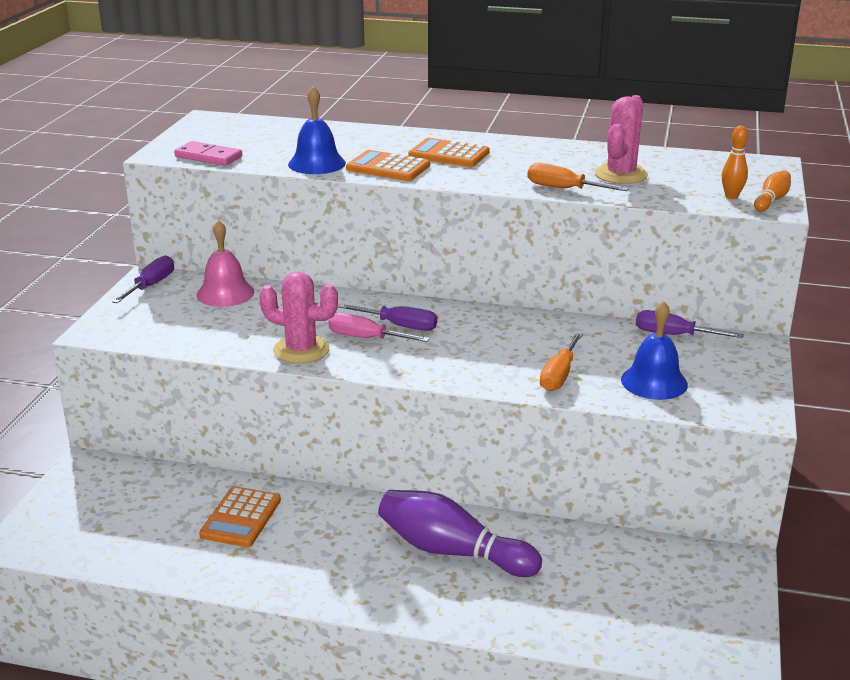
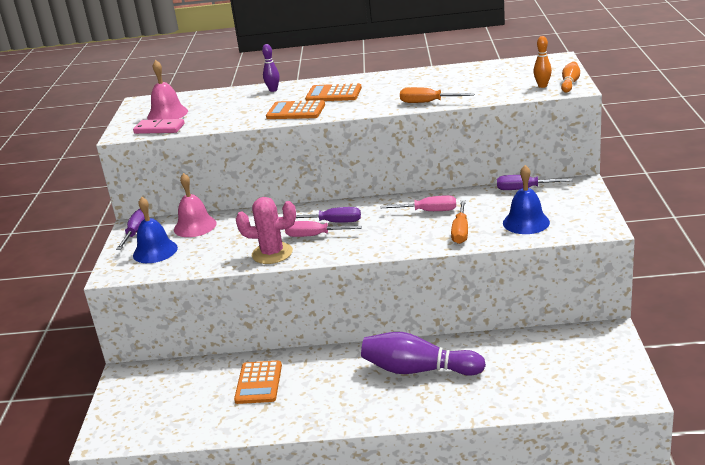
camera: 10 degrees left, 0 degrees up
blue bell [288,86,346,174] -> blue bell moved to [133,197,178,263]
pink cactus [595,95,648,184] -> none
none -> pink bell [147,60,188,120]
none -> purple bowling pin [262,44,279,92]
none -> pink screwdriver [381,195,456,211]

